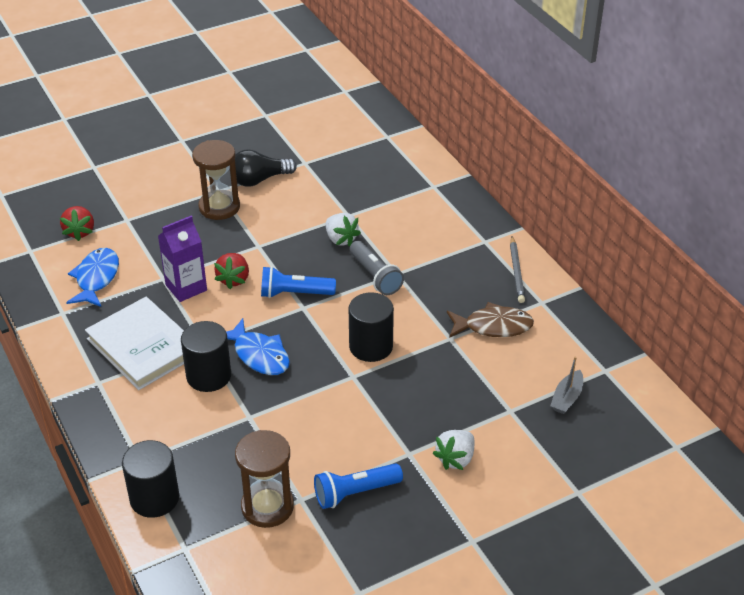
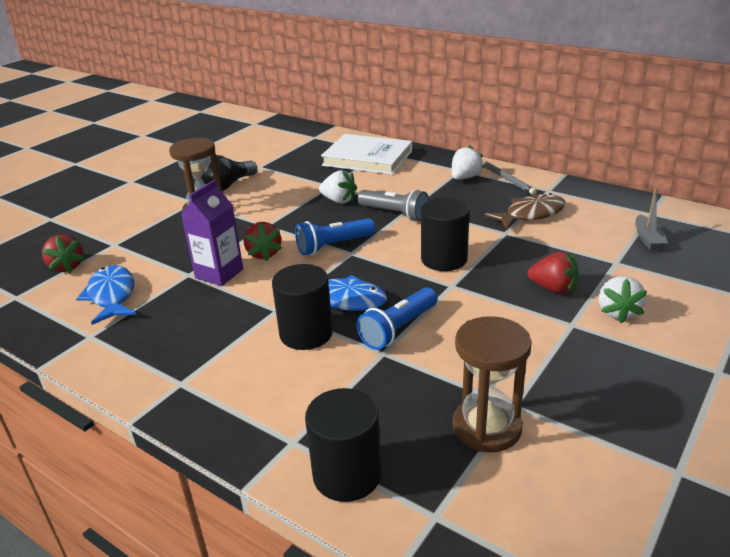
camera: 25 degrees left, 10 degrees down
white book [85,297,184,390] -> white book moved to [321,134,412,175]
blue flashlight [314,463,403,509] -> blue flashlight moved to [356,287,437,350]
none -> white strawberry [452,145,484,180]
none -> red strawberry [527,252,578,294]

